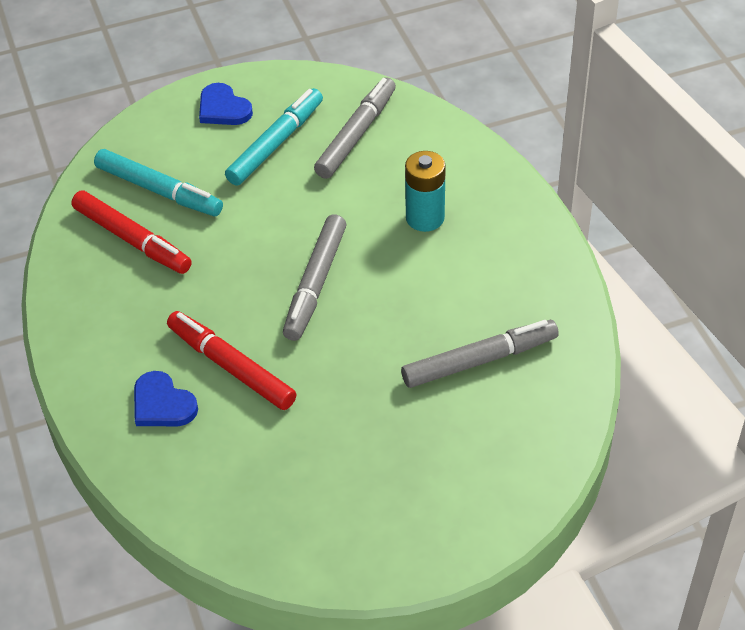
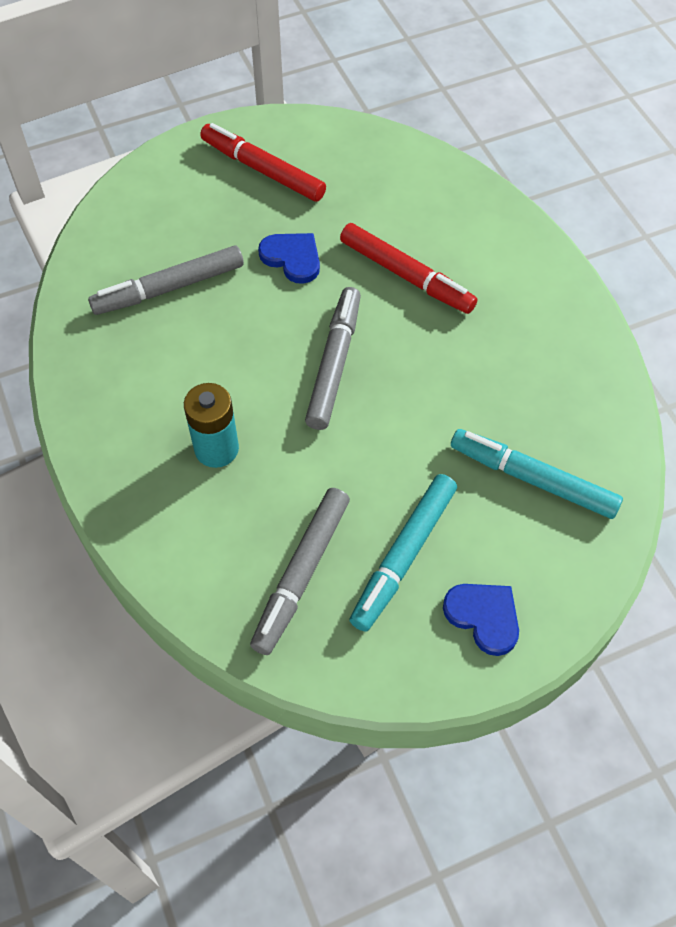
camera: 175 degrees right, 10 degrees up
red marker [71,190,192,274] -> red marker moved to [200,123,326,202]
blue heart [134,371,198,426] -> blue heart moved to [258,233,320,284]

